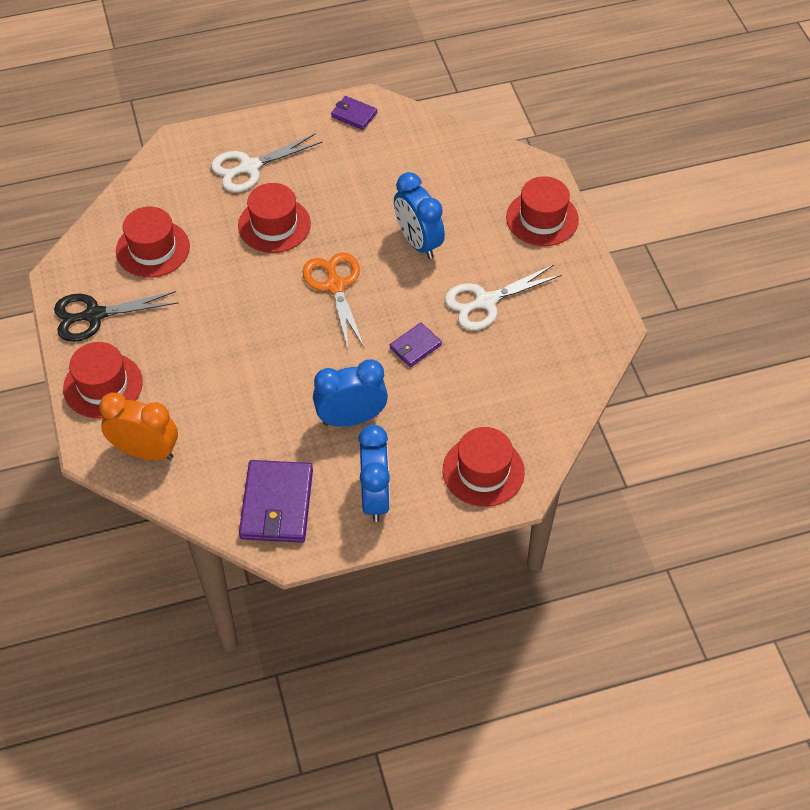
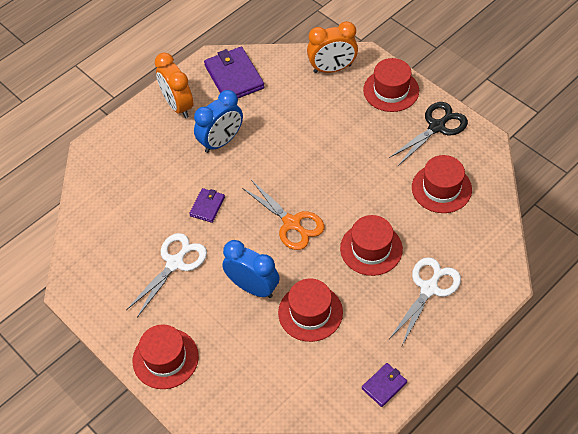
camera: 155 degrees right, 0 degrees up
purple wallet [331,96,377,130] -> purple wallet turned 45 degrees counterclockwise [362,363,407,407]
blue clock [358,425,390,522] -> orange clock [155,53,193,118]
red hat [443,427,525,507] -> red hat moved to [278,278,343,342]

